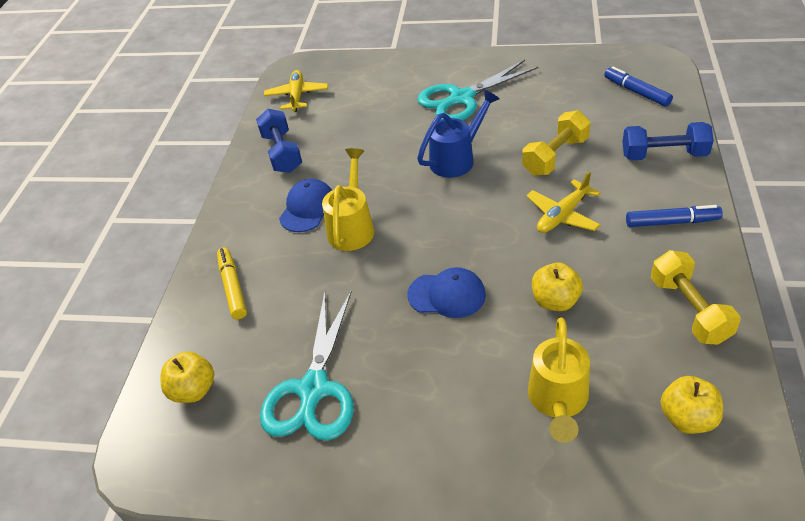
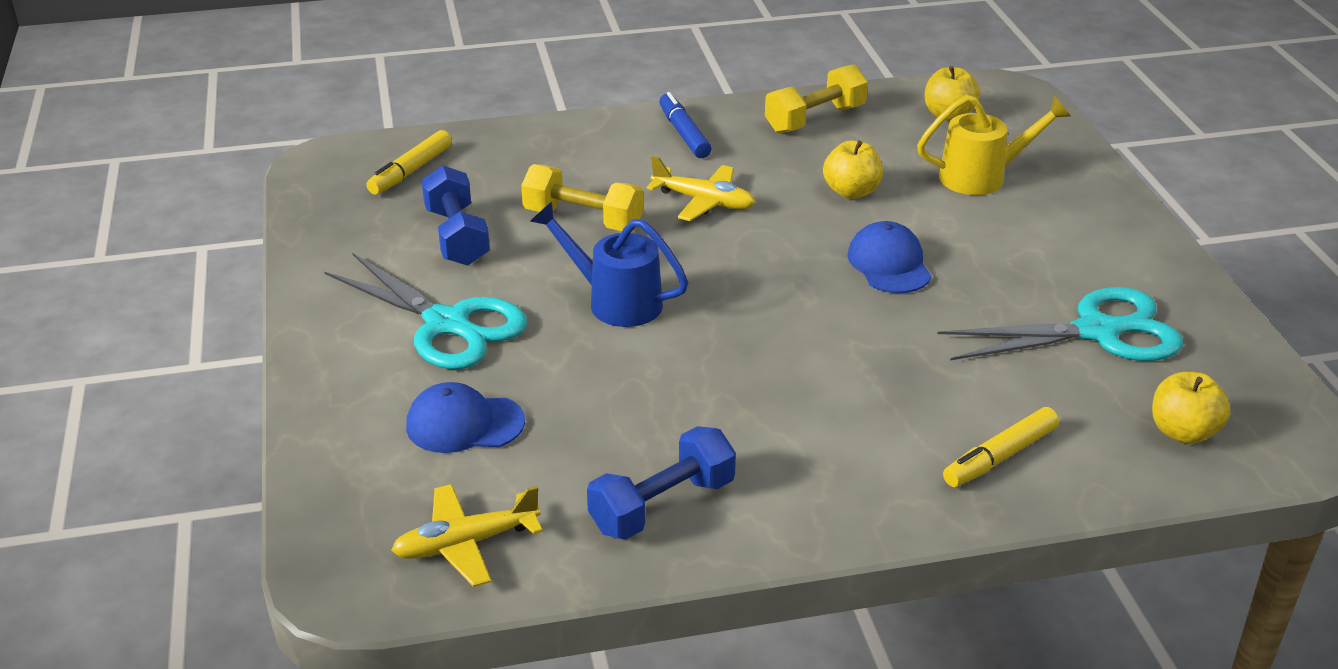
camera: 115 degrees left, 10 degrees down
blue cap [279,179,332,232] -> blue cap moved to [406,382,525,453]
yellow watering can [322,148,375,251] -> none
blue marker [604,66,673,107] -> yellow marker [366,130,452,195]
blue dumbbell [622,122,714,160] -> blue dumbbell moved to [421,165,490,266]

